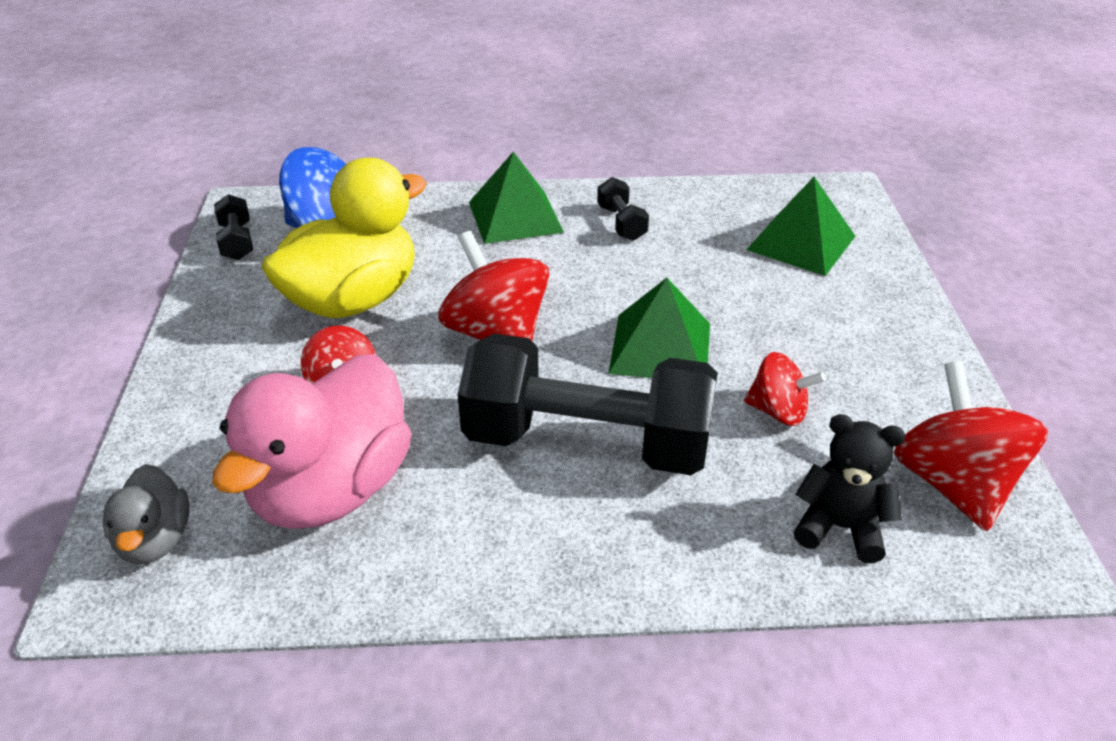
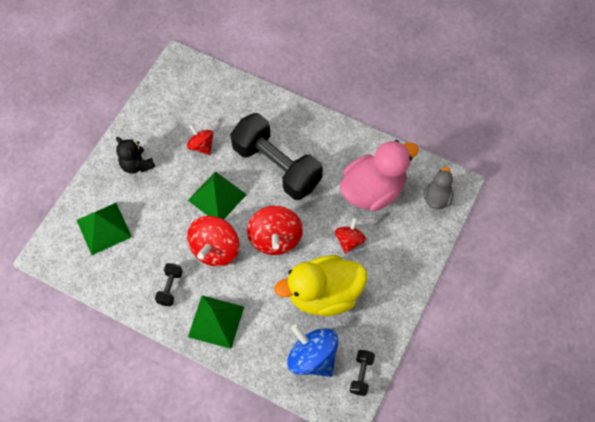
camera: 150 degrees left, 25 degrees up
black teddy bear [794,414,906,563] -> black teddy bear moved to [116,137,155,174]
red spinning top [894,361,1048,531] -> red spinning top moved to [187,216,239,266]

